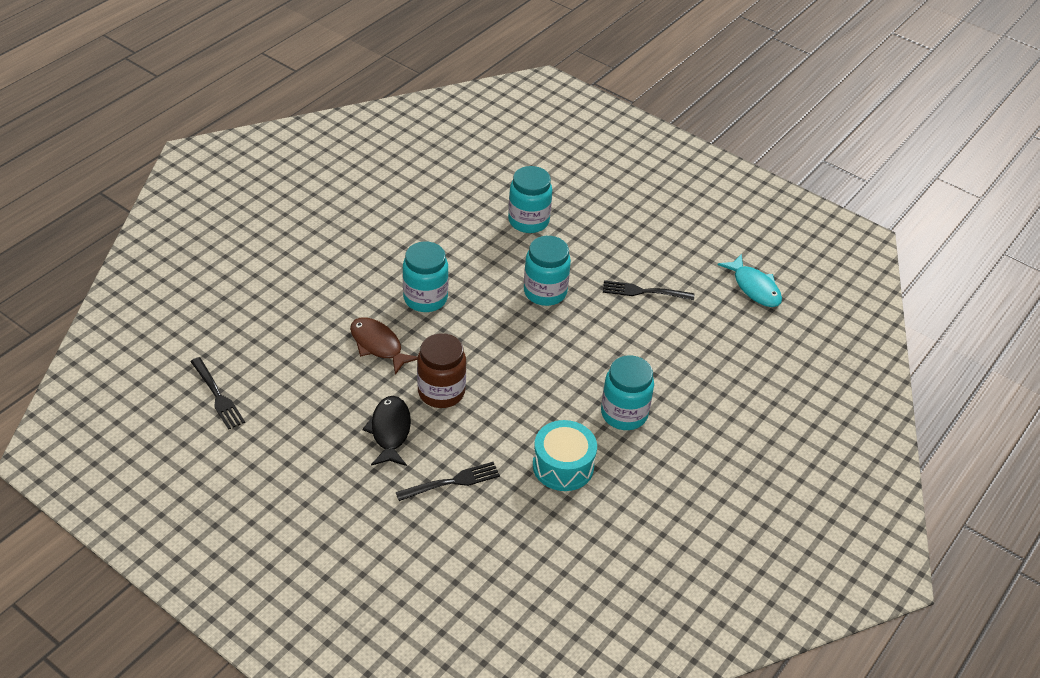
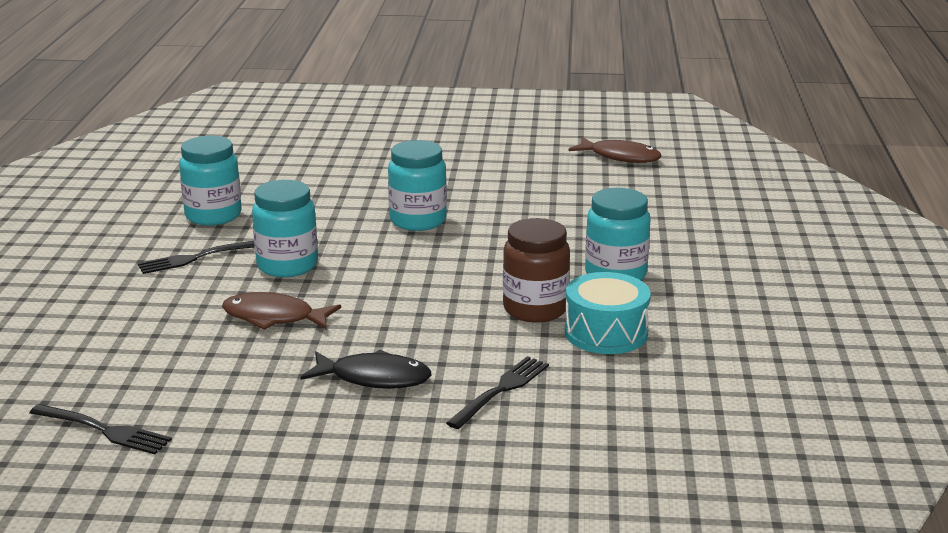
camera: 30 degrees left, 20 degrees down
black fish [362,396,411,466] -> black fish turned 135 degrees clockwise [301,349,432,389]
brown jar [417,333,466,408] -> brown jar moved to [503,218,570,323]
turquoise jar [508,166,552,233] -> turquoise jar moved to [179,136,242,225]
black fork [603,280,694,300] -> black fork moved to [138,241,255,274]
turquoise fish [718,254,782,307] -> brown fish [568,137,661,163]

